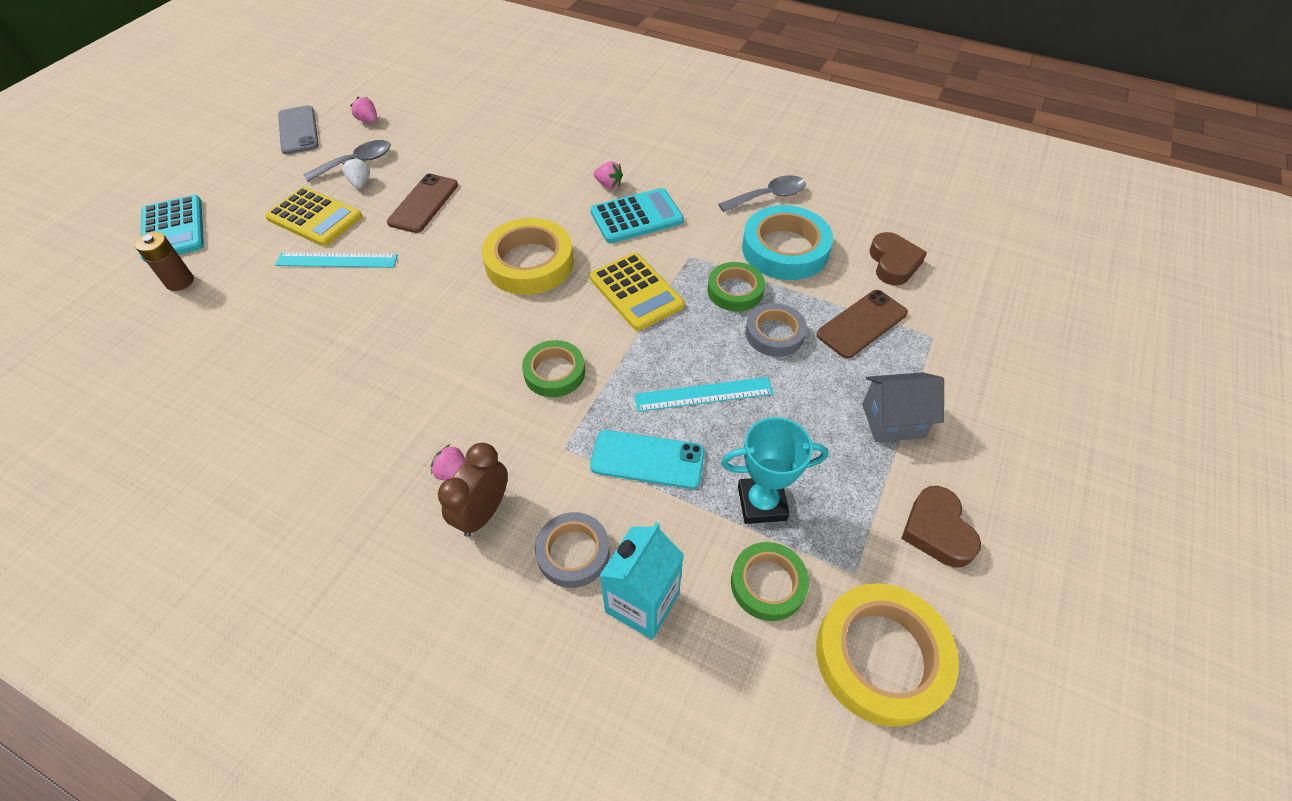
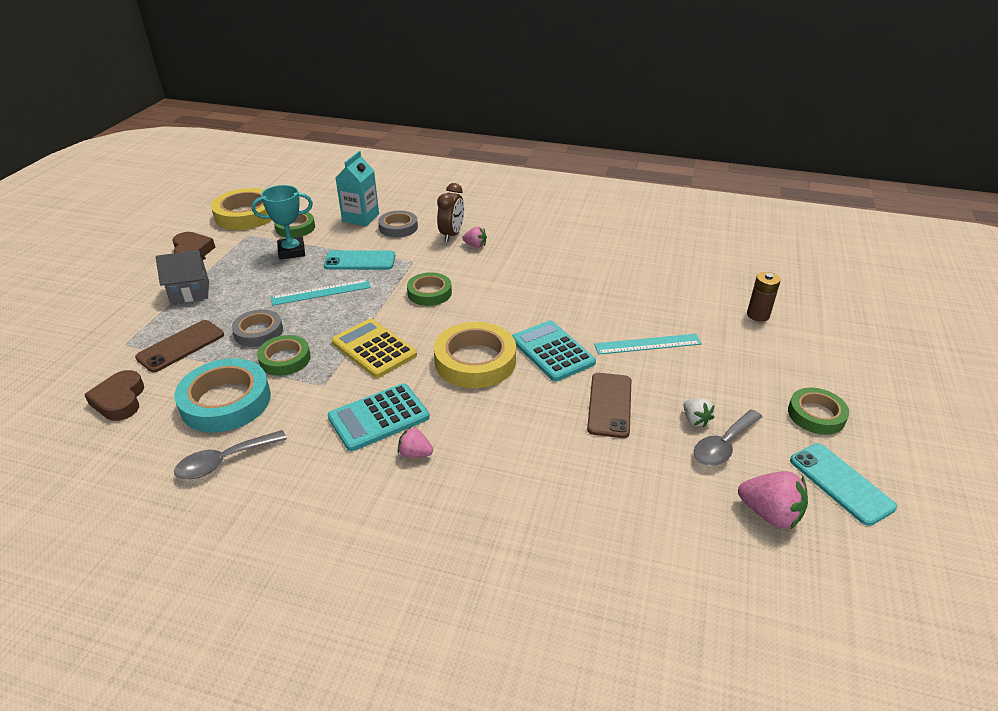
camera: 170 degrees right, 15 degrees down
turquoise calculator [140,195,204,262] -> turquoise calculator moved to [512,321,596,382]
yellow calculator [265,187,362,246] -> none
grey phone [278,105,319,155] -> turquoise phone [790,443,897,526]
pink strawberry [350,97,377,123] -> pink strawberry [738,471,808,529], size x1.68
none -> green tape [788,388,849,435]

